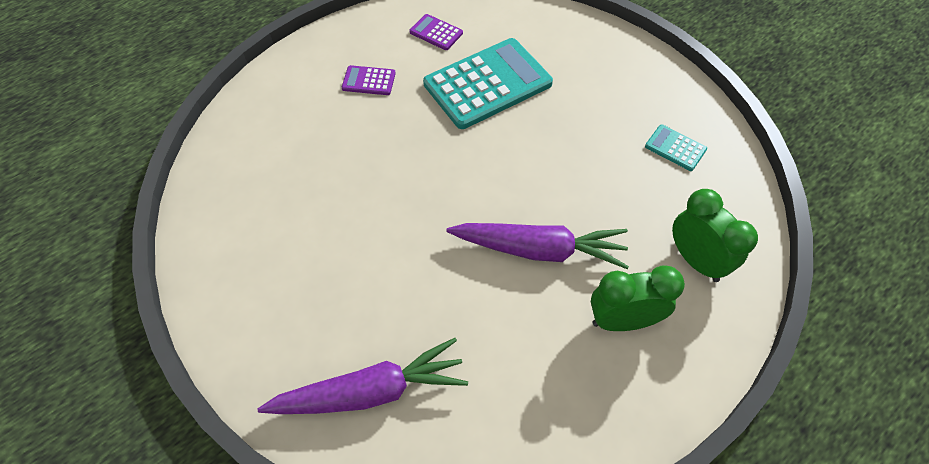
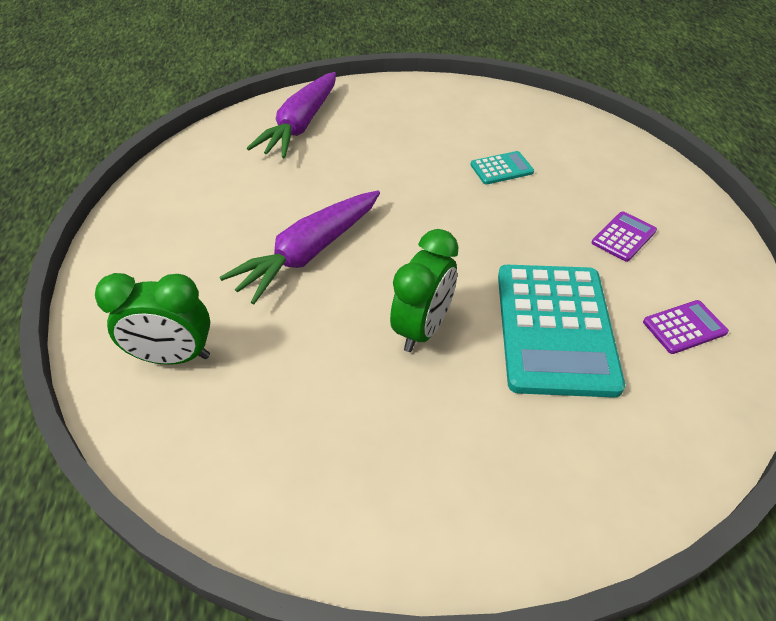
camera: 125 degrees right, 10 degrees down
green clock [591,265,685,331] -> green clock moved to [390,229,459,352]
turquoise calculator [645,124,707,171] -> turquoise calculator moved to [470,151,534,185]

